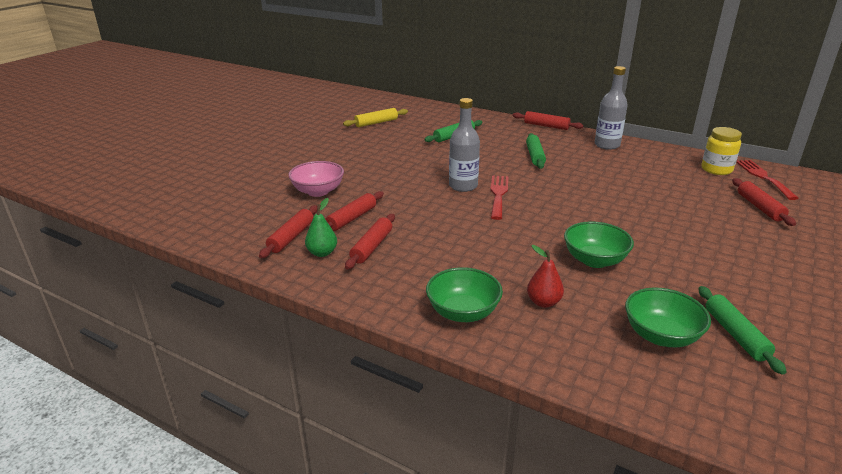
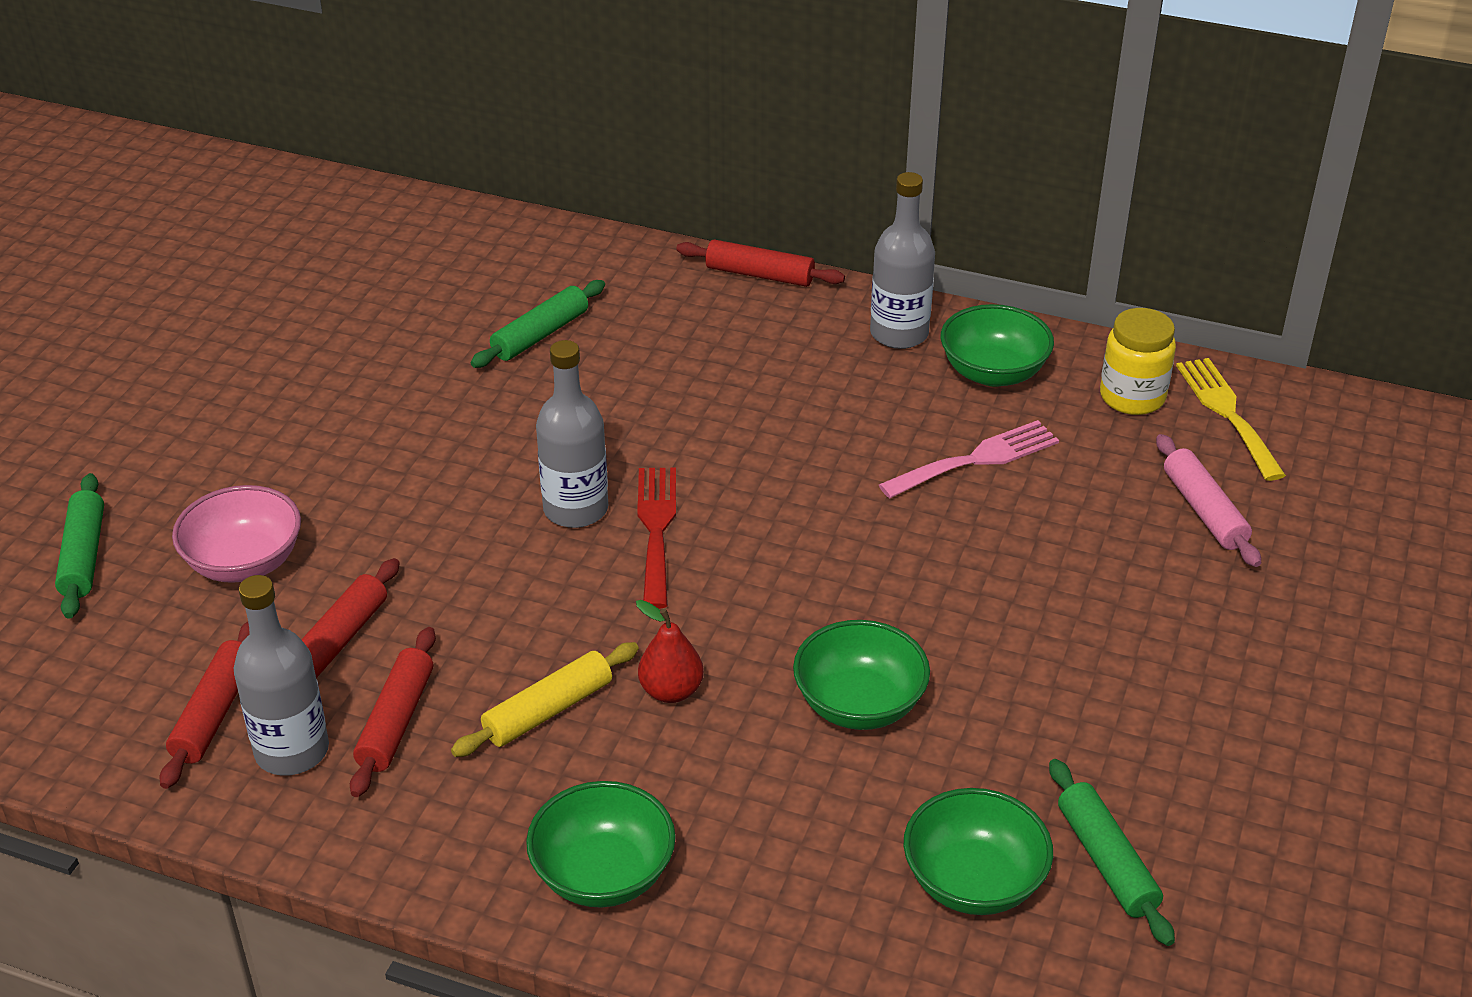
camera: 10 degrees left, 10 degrees up
green pear [305,198,337,257] -> grey bottle [233,575,329,776]
yellow rolling pin [343,108,408,127] -> yellow rolling pin moved to [451,642,639,757]
green rolling pin [526,133,546,169] -> green rolling pin moved to [55,473,104,619]
red pear [527,245,564,308] -> red pear moved to [636,600,704,703]
red rolling pin [732,178,796,226] -> pink rolling pin [1156,434,1261,567]
red fork [736,160,799,200] -> yellow fork [1176,358,1286,481]
none -> pink fork [879,420,1059,498]
none -> green bowl [941,304,1054,387]

